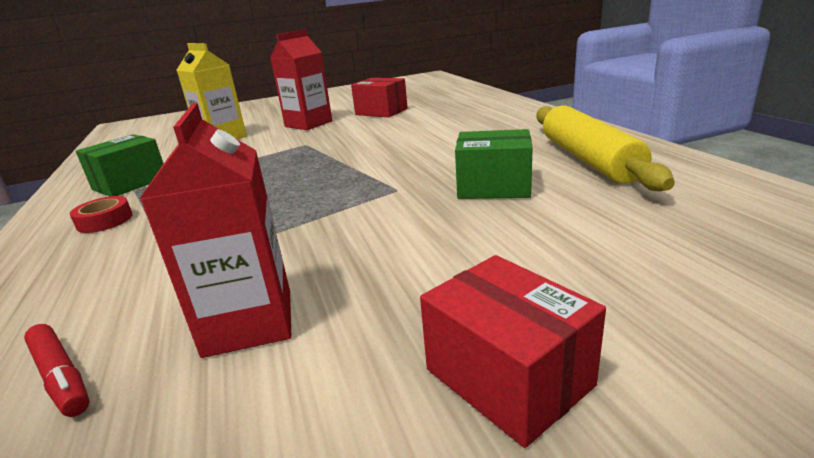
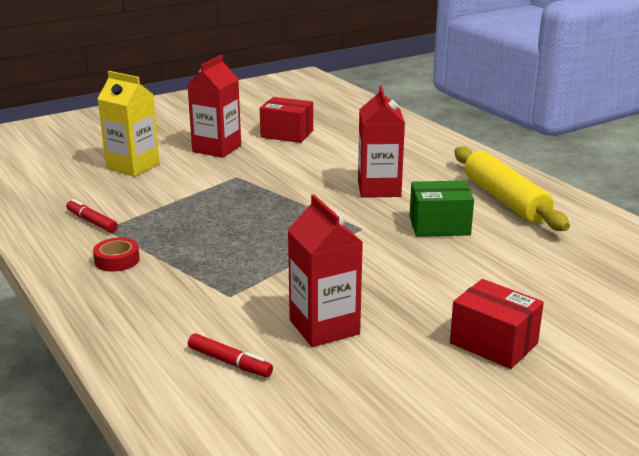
camera: 15 degrees left, 0 degrees up
green box [76,134,164,196] -> red marker [66,199,118,233]
none -> red carton [358,86,405,198]

